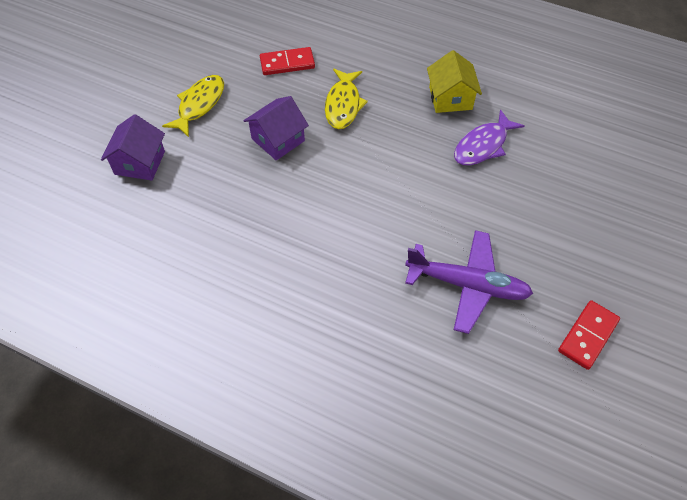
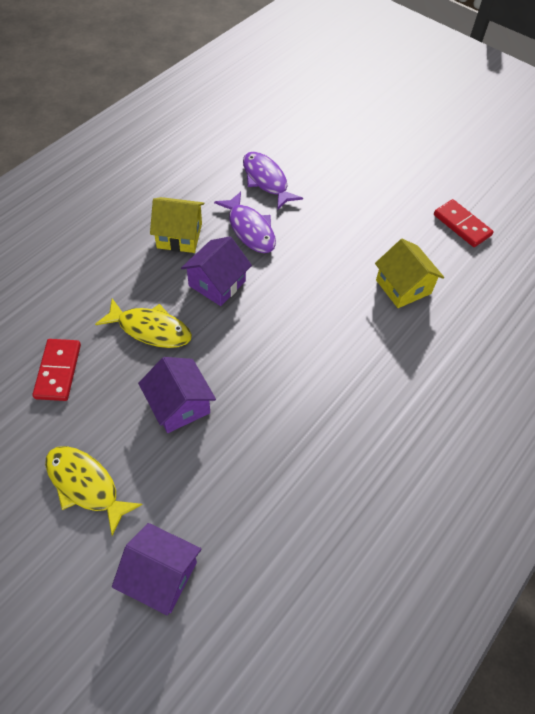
camera: 80 degrees left, 0 degrees up
purple plane [405,230,533,334] -> yellow house [375,239,444,308]
none -> purple house [181,236,252,306]
none -> purple fish [243,152,303,210]

